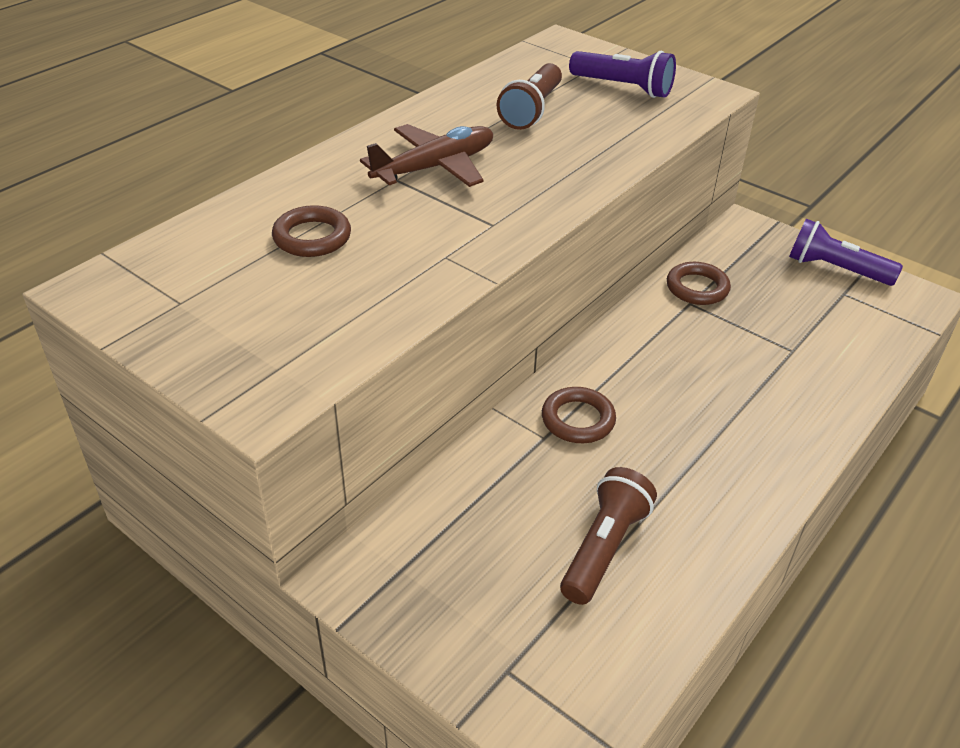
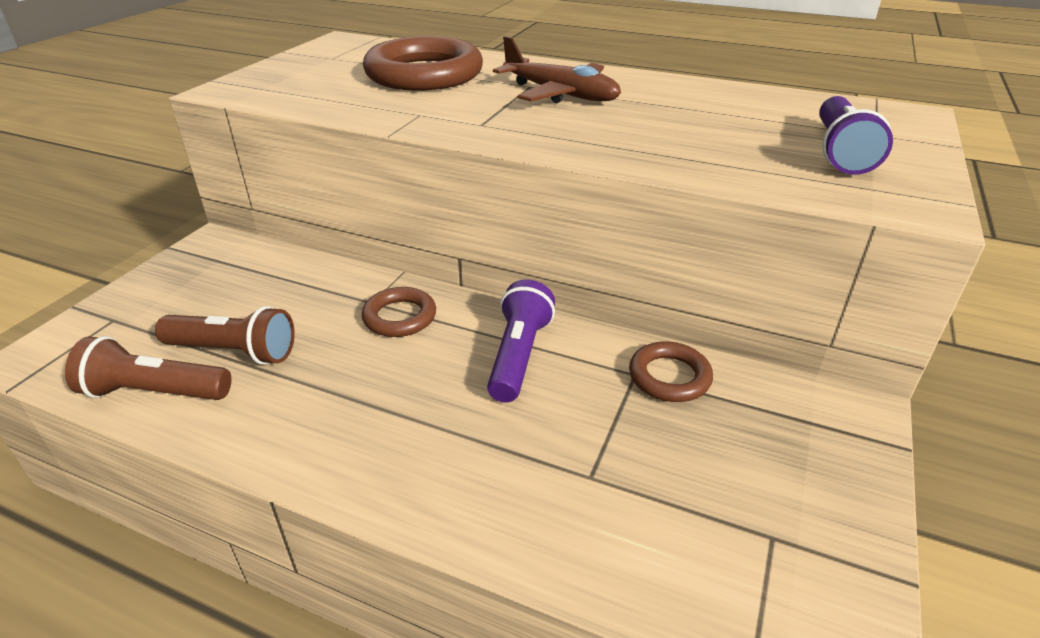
camera: 75 degrees right, 5 degrees down
brown ring [272,205,351,257] -> brown ring [363,36,483,91], size x1.90
brown flashlight [497,63,562,130] -> brown flashlight moved to [65,336,232,400]
purple flashlight [789,219,903,286] -> purple flashlight moved to [487,279,555,402]

